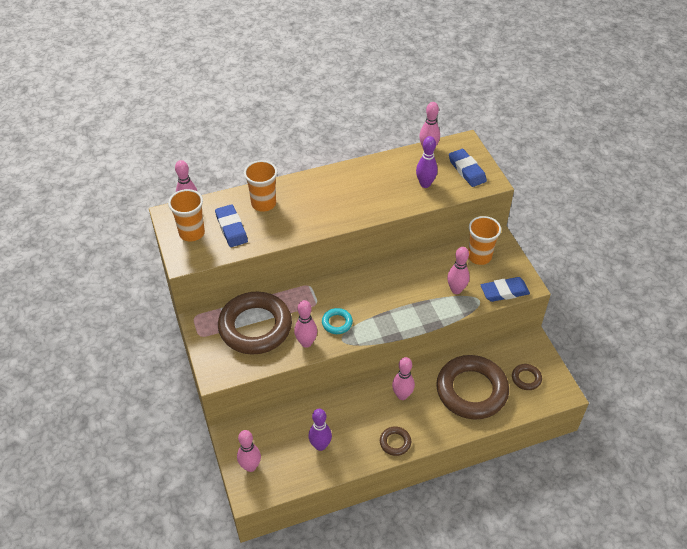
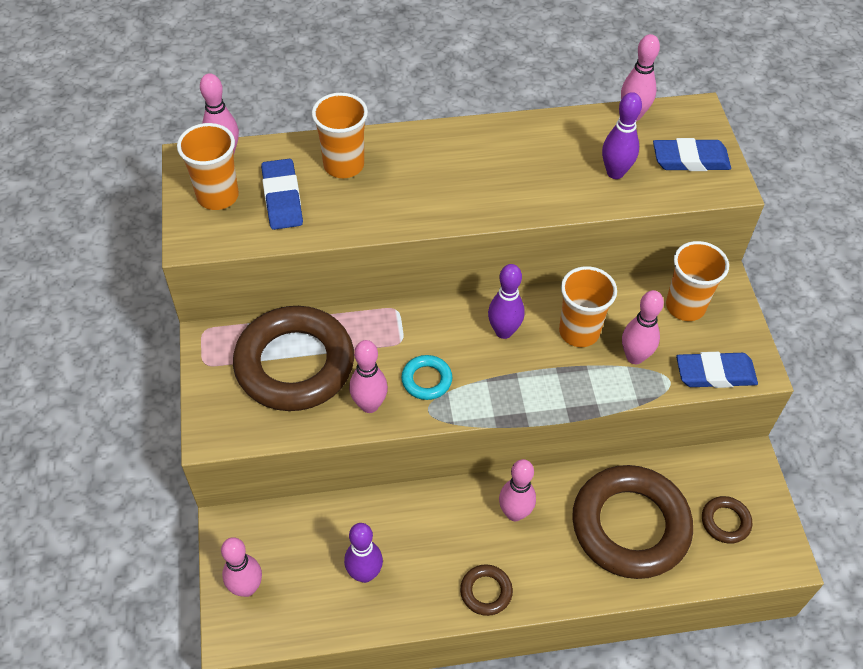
camera: 10 degrees right, 5 degrees up
blue eraser [449,149,487,187] -> blue eraser turned 75 degrees counterclockwise [653,138,731,171]
none -> purple bowling pin [488,264,525,339]
none -> orange cup [559,266,617,347]

